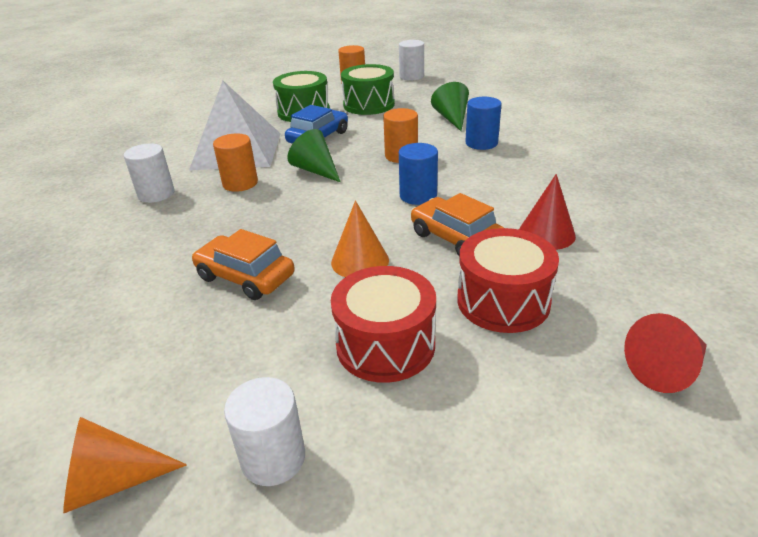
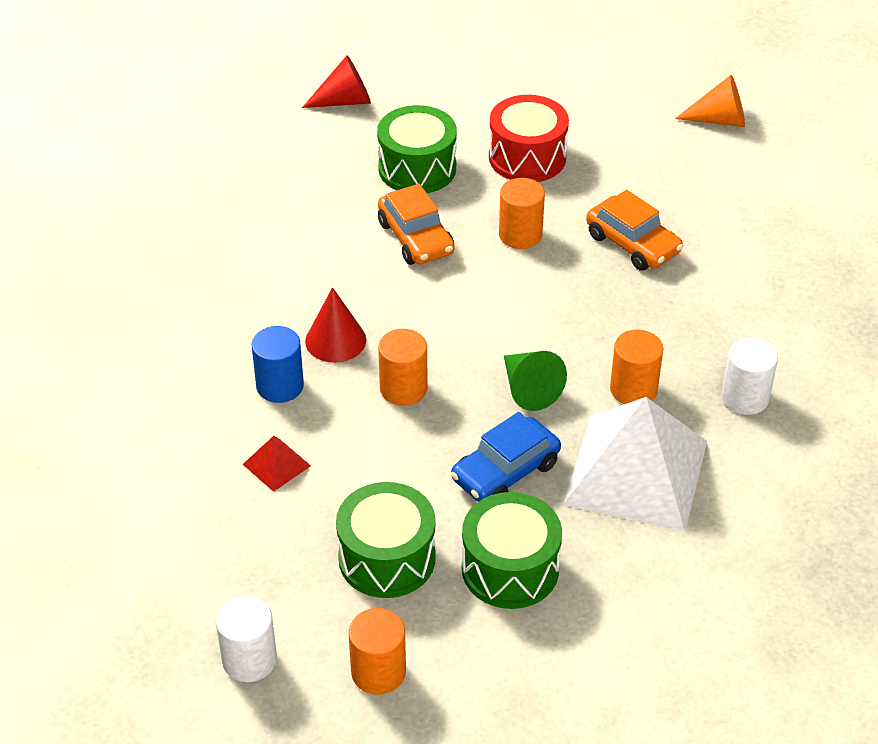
camera: 165 degrees left, 10 degrees up
white cylinder [224,377,305,486] -> none
orange cone [331,200,389,277] -> orange cylinder [499,178,545,249]
blue cylinder [399,143,438,205] -> none
green cone [431,82,469,131] -> red pyramid [243,436,311,492]
red drum [457,228,559,333] -> green drum [377,105,457,193]
red cone [519,174,576,250] -> red cone moved to [305,287,366,363]

